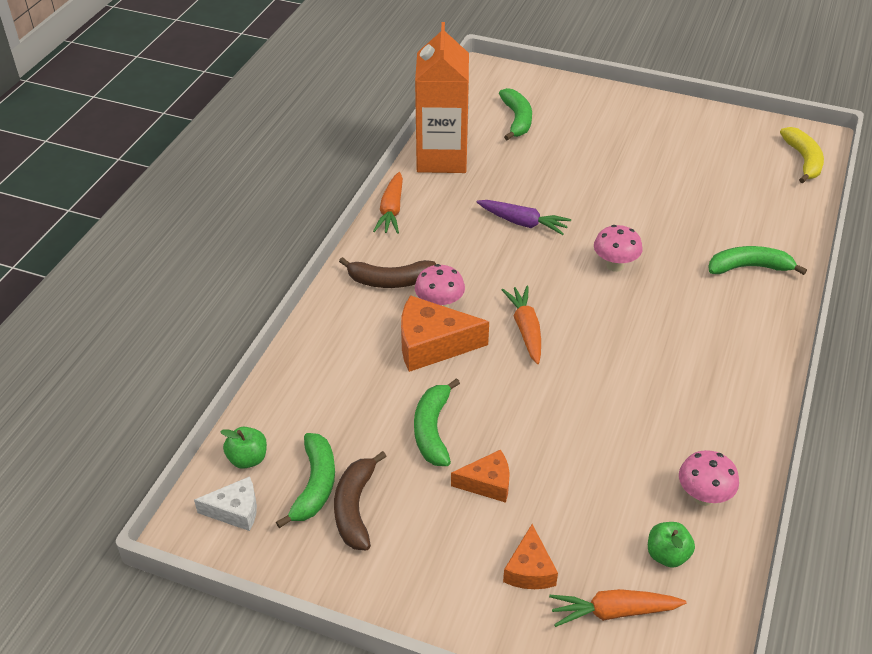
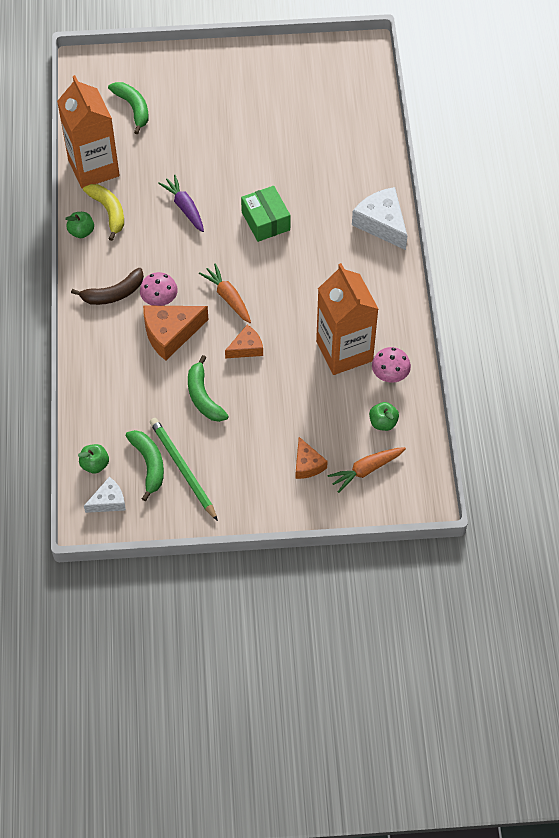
camera: 25 degrees left, 15 degrees up
brown banana [334,451,387,550] -> green pencil [150,418,218,521]
orange carrot [373,172,403,234] -> green apple [65,212,94,238]
orange cheese [451,450,510,503] -> orange cheese moved to [225,325,263,358]
purple carrot [477,200,571,235] -> purple carrot turned 120 degrees counterclockwise [158,175,204,232]
pink mushroom [594,225,643,272] -> green box [241,186,290,242]
green banana [708,246,807,275] -> none
yellow banana [780,127,824,183] -> yellow banana moved to [83,184,124,241]
none -> orange carton [316,263,378,375]
none -> white cheese [352,187,407,250]

